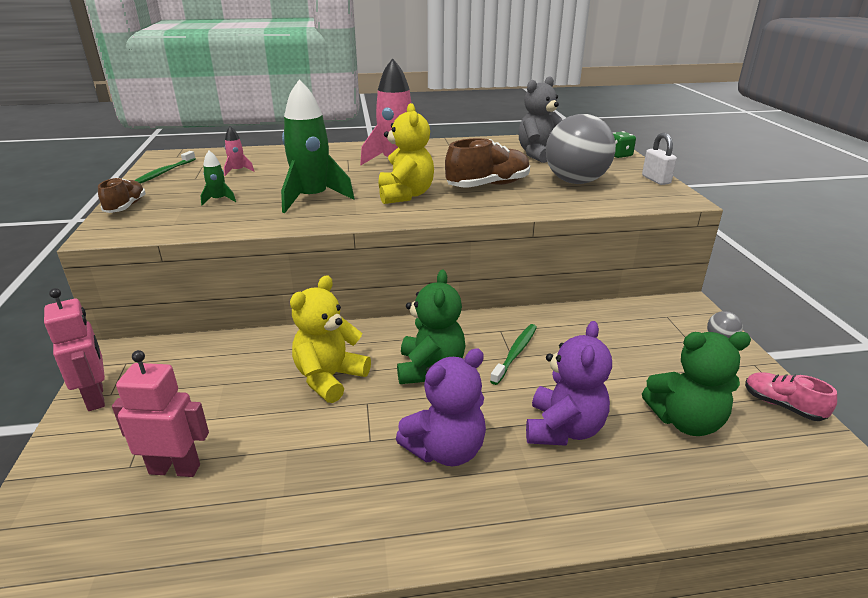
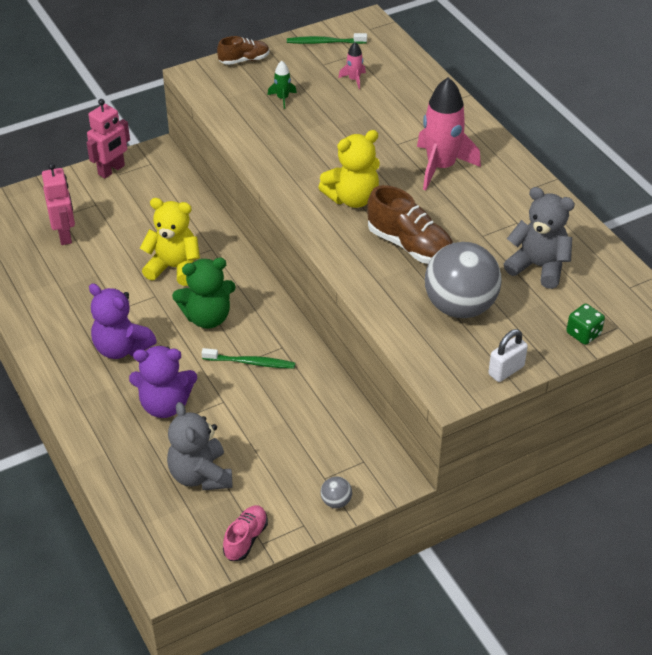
camera: 70 degrees right, 15 degrees up
green rocket [281,79,355,213] -> none
green teddy bear [642,332,751,436] -> grey teddy bear [167,402,233,490]

